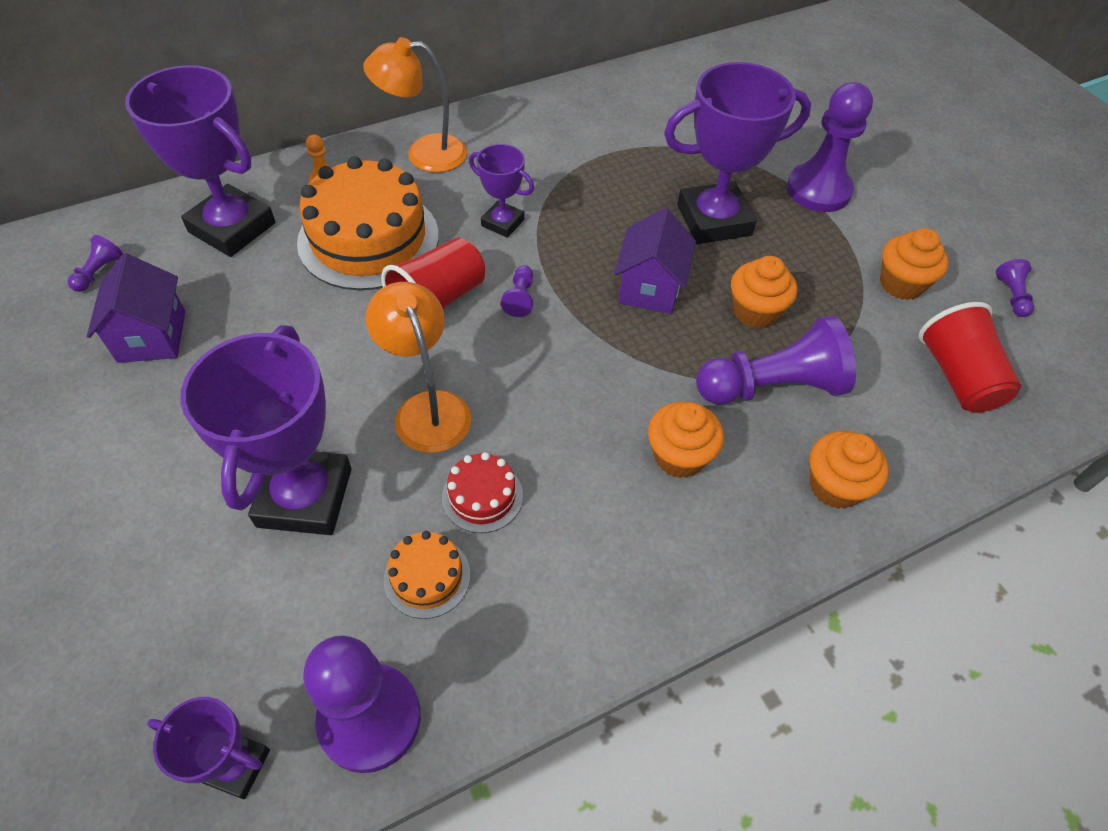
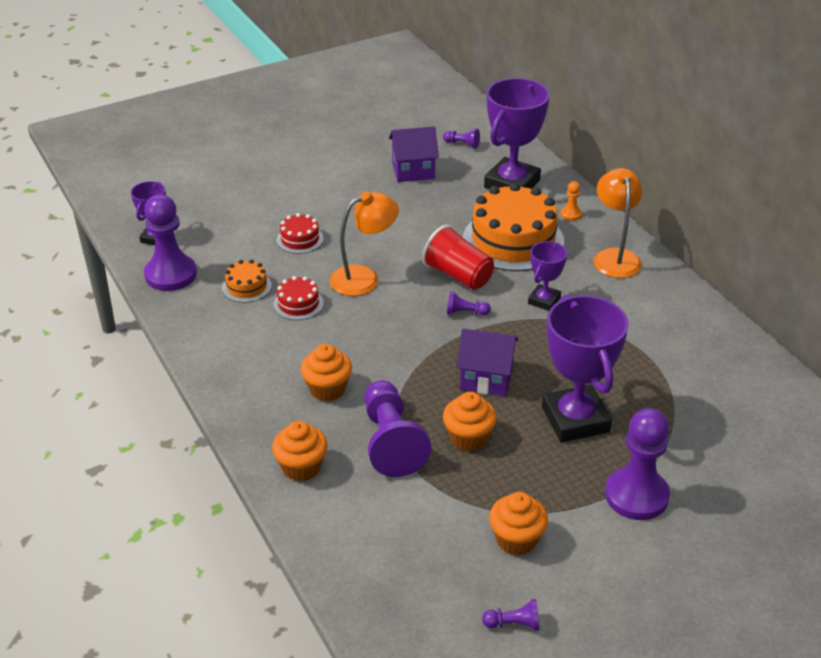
camera: 90 degrees right, 15 degrees down
purple trophy [180,325,352,535] -> red cake [277,213,324,254]
red cup [919,302,1021,413] -> none

